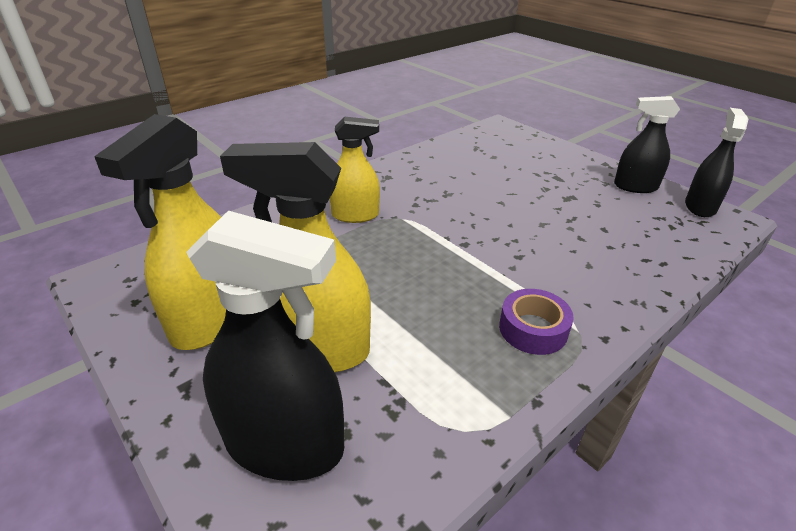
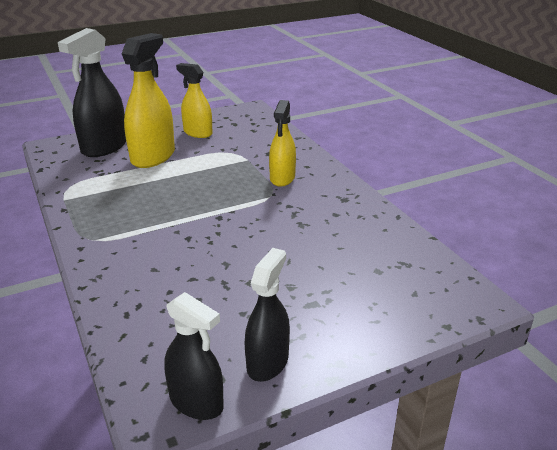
camera: 105 degrees right, 5 degrees down
yellow spray bottle [94,114,226,350] -> yellow spray bottle [176,63,212,138], size x0.64
purple tape [499,289,574,355] -> none

